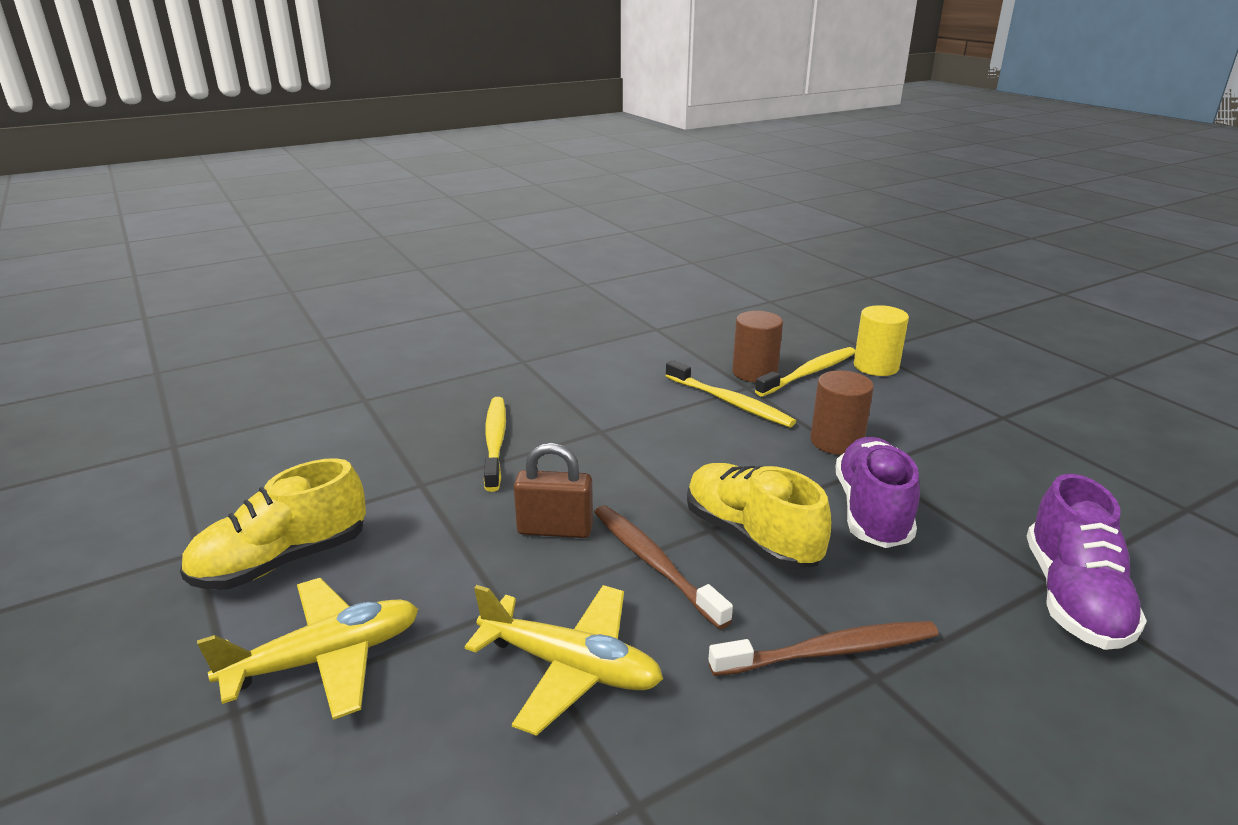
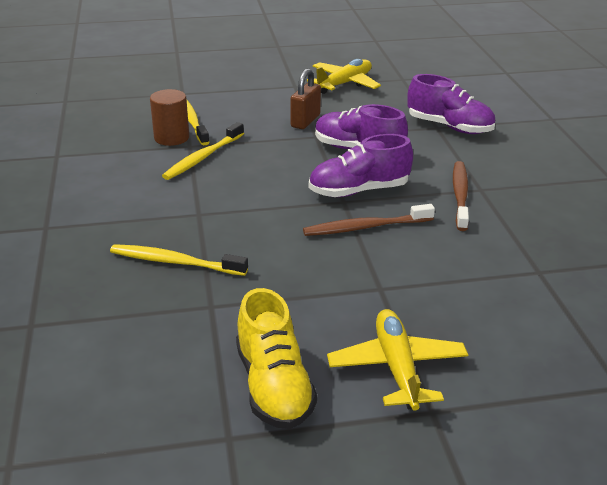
camera: 70 degrees left, 5 degrees up
yellow plane [465,585,663,736] -> yellow plane moved to [307,59,381,94]
brown padlock [514,443,593,538] -> brown padlock moved to [291,68,321,129]
yellow toothbrush [666,360,796,427] -> yellow toothbrush turned 150 degrees clockwise [162,122,244,180]
yellow shoe [687,463,831,570] -> purple shoe [309,134,413,197]
brown cylinder [810,370,874,455] -> none
yellow cylinder [854,305,909,376] -> none

